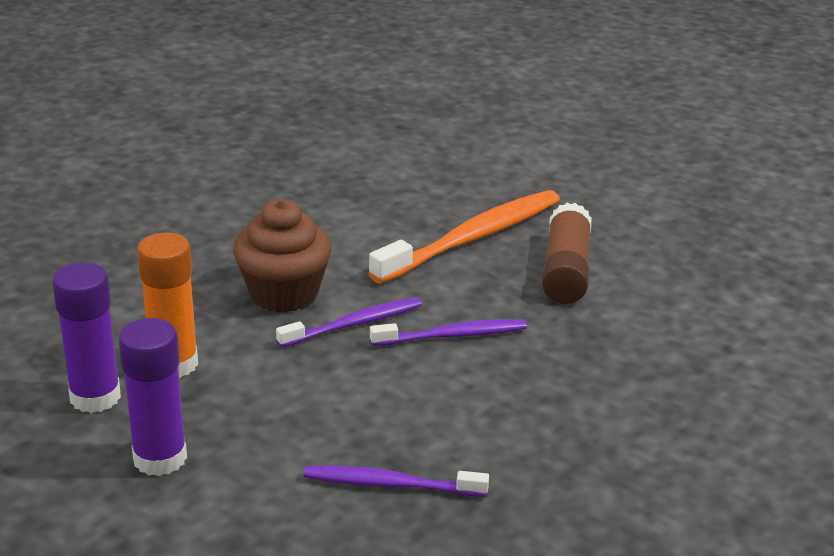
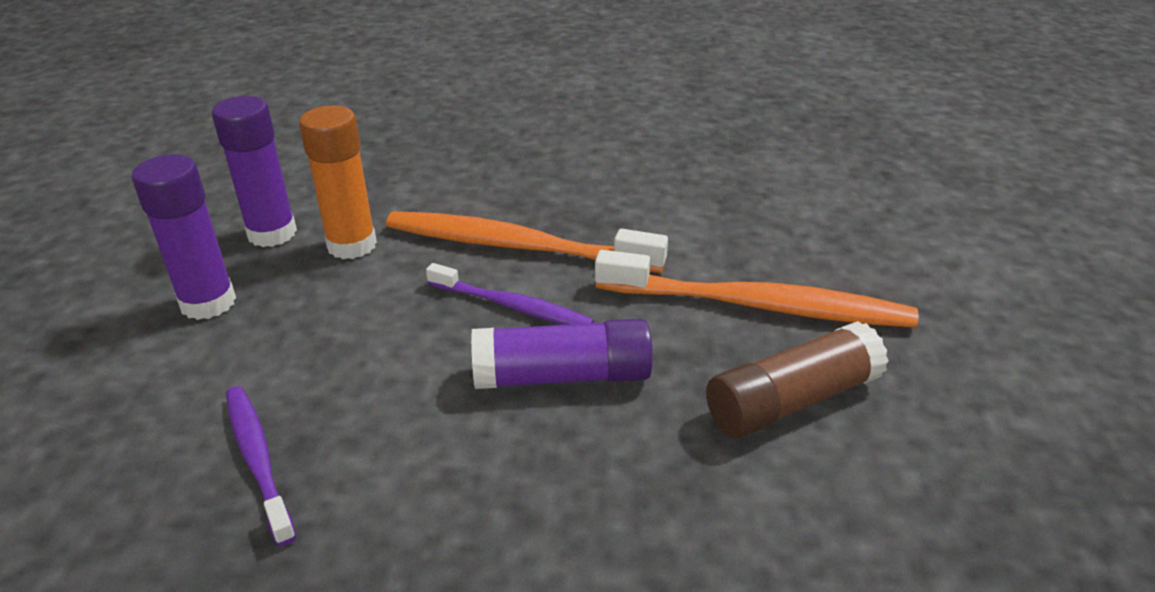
camera: 55 degrees right, 5 degrees up
brown cupcake [233,199,332,313] -> orange toothbrush [386,211,668,273]
purple toothbrush [370,319,527,346] -> purple glue stick [471,318,653,389]

